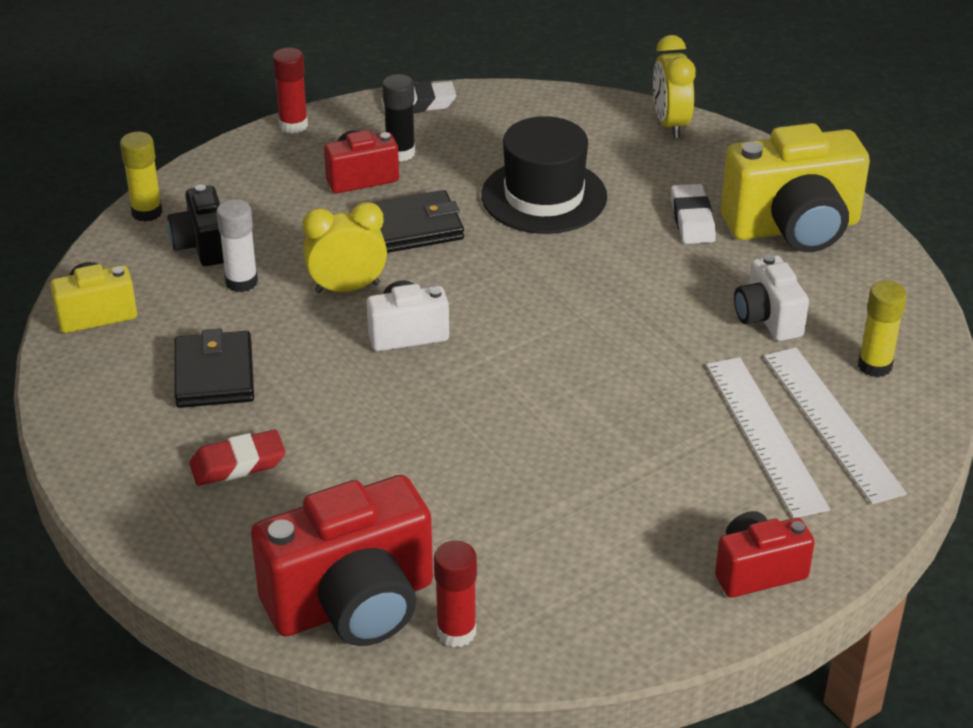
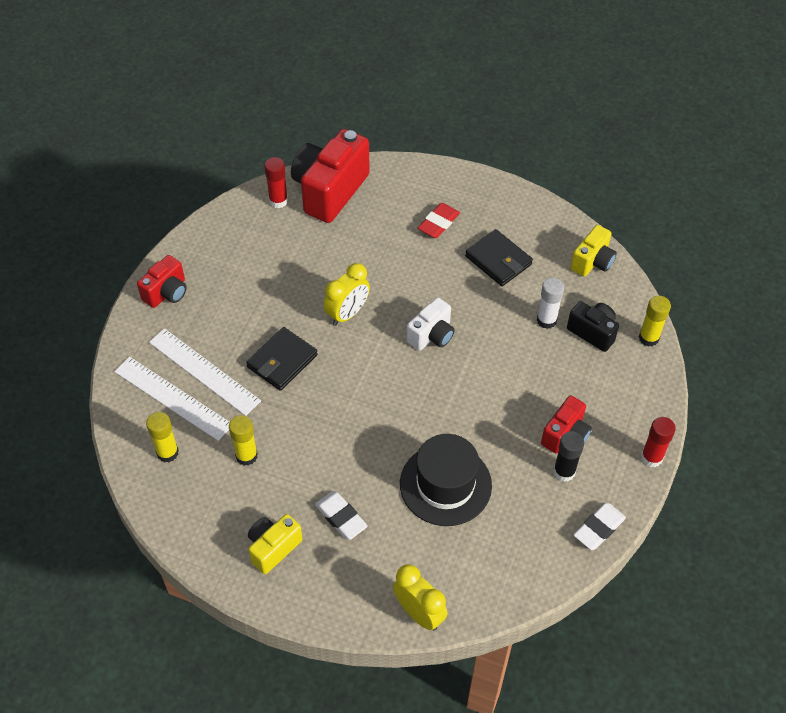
camera: 145 degrees right, 15 degrees up
yellow clock [303,202,387,293] -> yellow clock moved to [324,263,370,326]
black wallet [371,190,464,253] -> black wallet moved to [246,327,318,391]
yellow camera [721,123,870,252] -> yellow camera [248,514,303,574], size x0.54
white camera [734,254,809,341] -> yellow glue stick [229,415,258,466]

